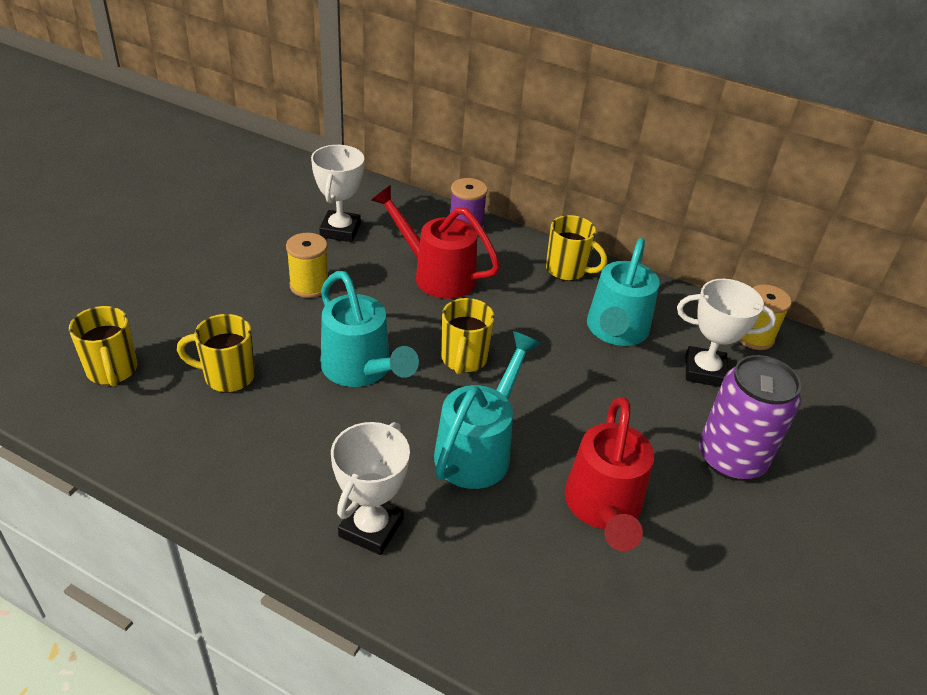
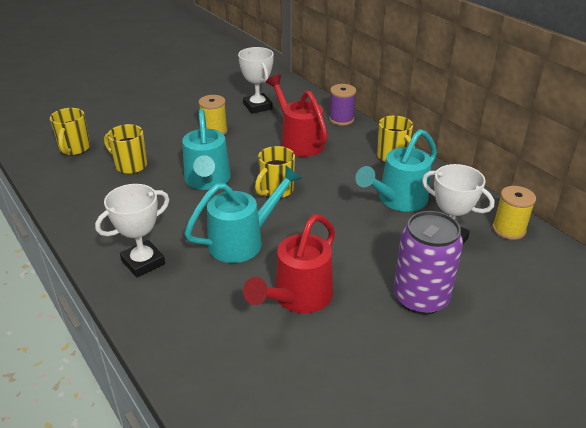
camera: 30 degrees right, 5 degrees down
white trophy [311,145,364,242] -> white trophy turned 60 degrees counterclockwise [238,47,274,114]

